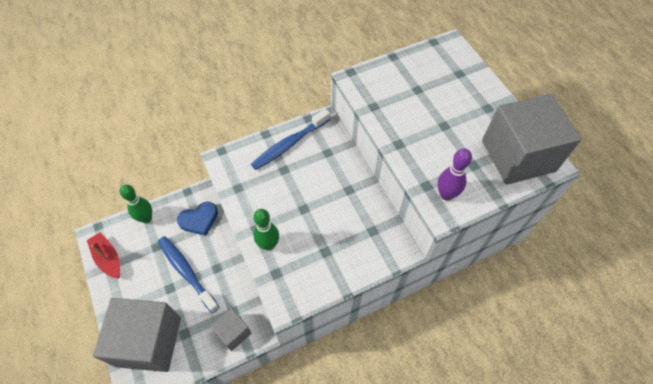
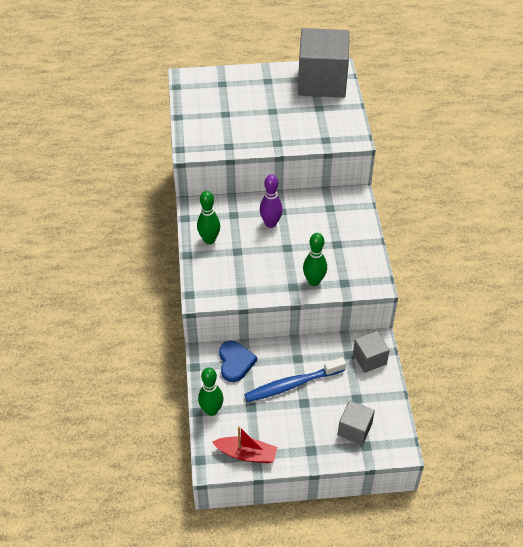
camera: 70 degrees left, 10 degrees down
red boat [87,232,120,279] -> red boat turned 150 degrees counterclockwise [212,426,277,463]
grey cube [93,298,181,372] -> grey cube [338,400,375,445], size x0.49
blue toothbrush [251,109,330,170] -> green bowling pin [197,191,220,244]
purple bowling pin [438,148,472,201] -> purple bowling pin moved to [260,174,283,228]

